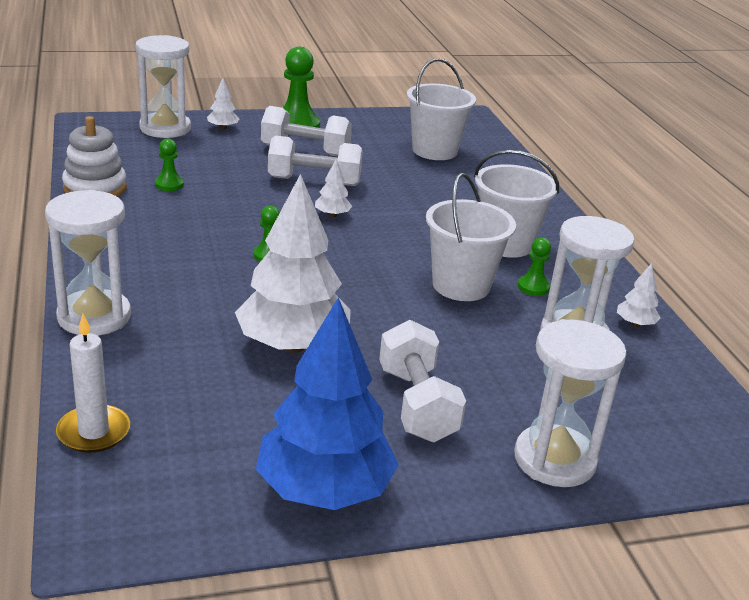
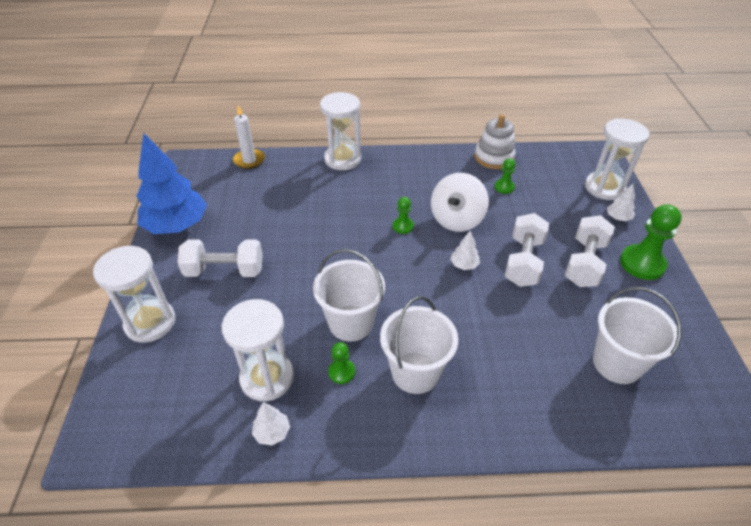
camera: 105 degrees right, 15 degrees up
white tree [235,174,351,353] -> none
none -> white spinning top [431,173,489,232]

